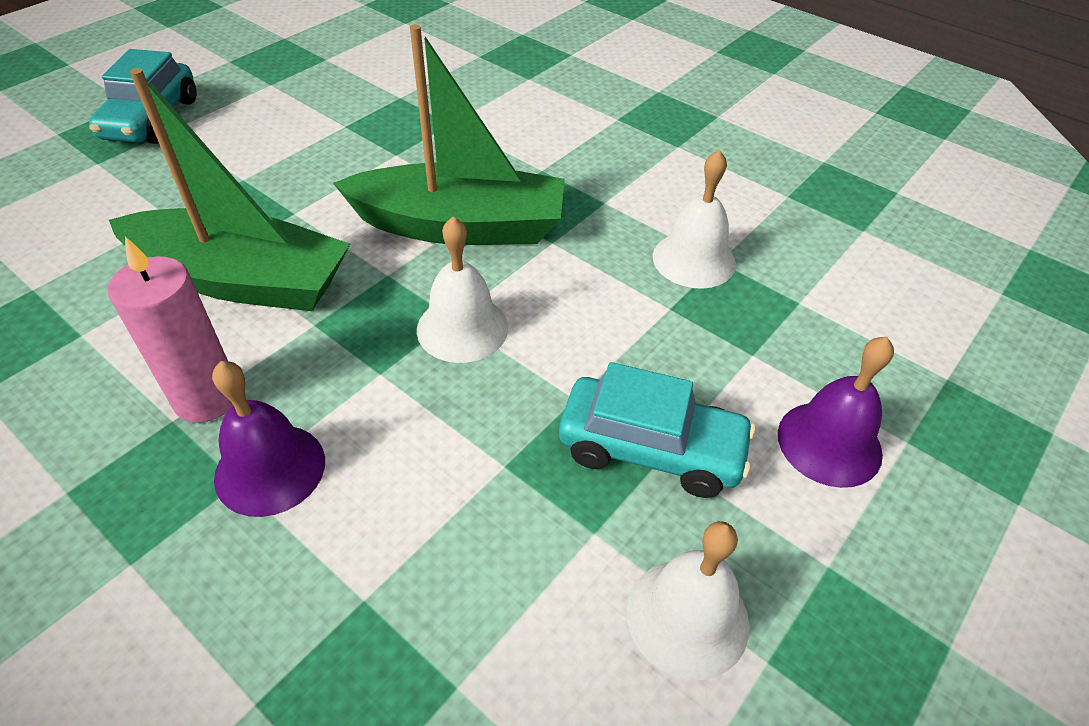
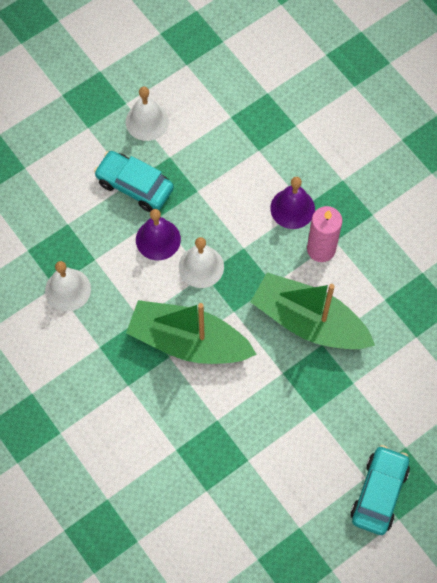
camera: 165 degrees left, 20 degrees up
purple bell [778,337,894,488] -> purple bell moved to [136,209,181,260]

